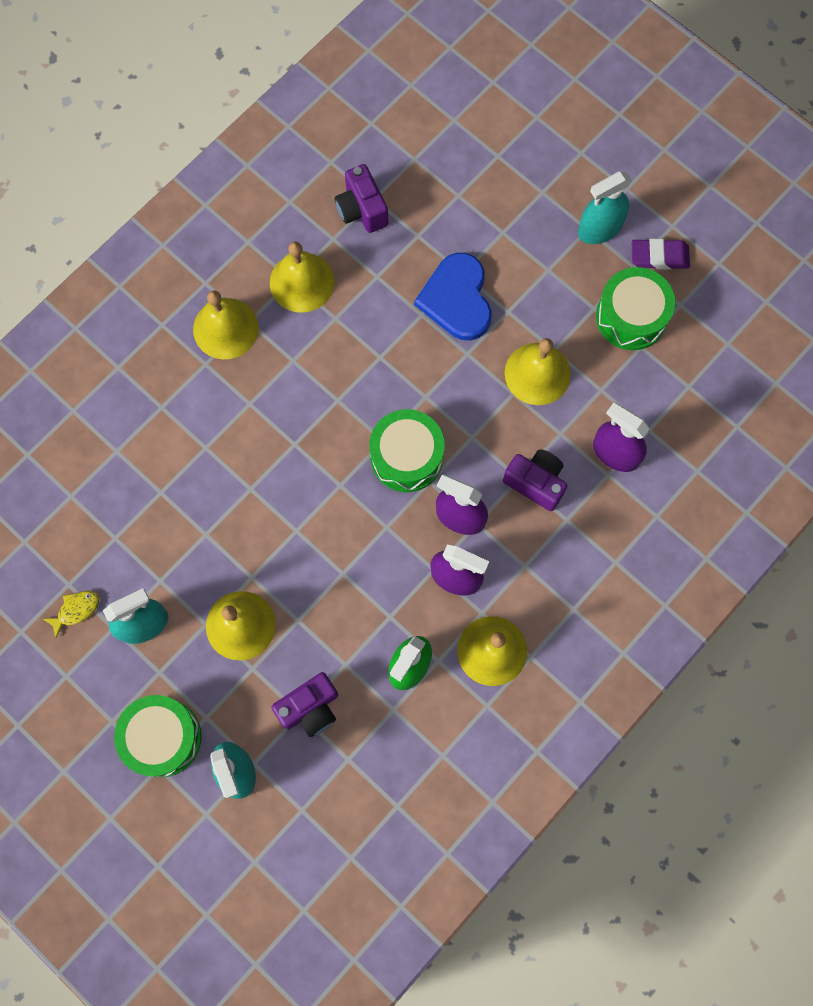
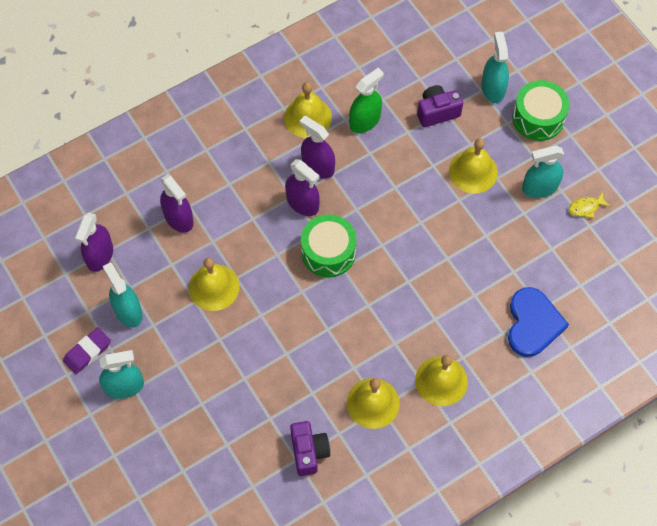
camera: 165 degrees left, 10 degrees down
blue heart [414,253,492,340] -> blue heart moved to [508,287,569,357]
purple camera [503,449,568,511] -> none
green drum [596,267,675,350] -> turquoise spray bottle [103,263,143,328]
purple eraser [631,239,690,269] -> purple eraser turned 60 degrees counterclockwise [63,327,111,374]
none -> purple spray bottle [75,212,113,272]

